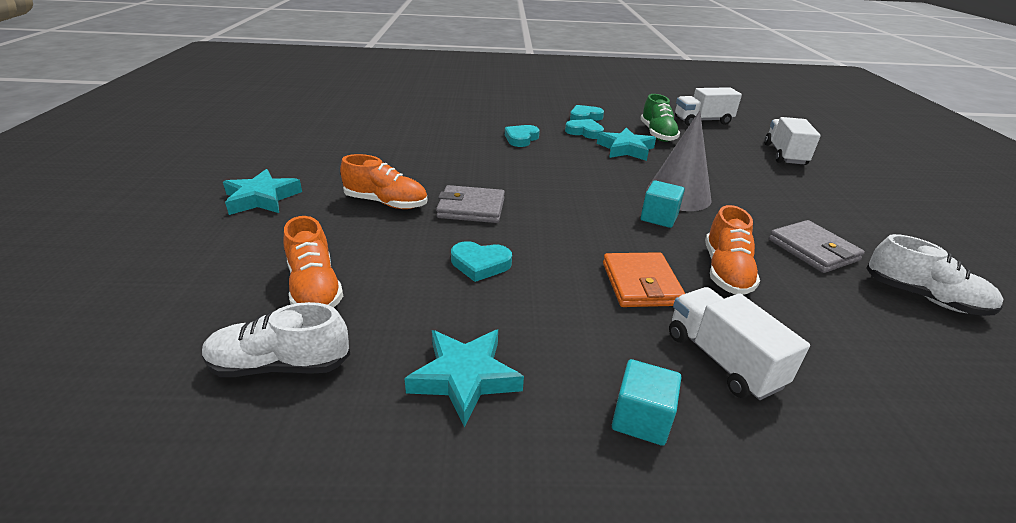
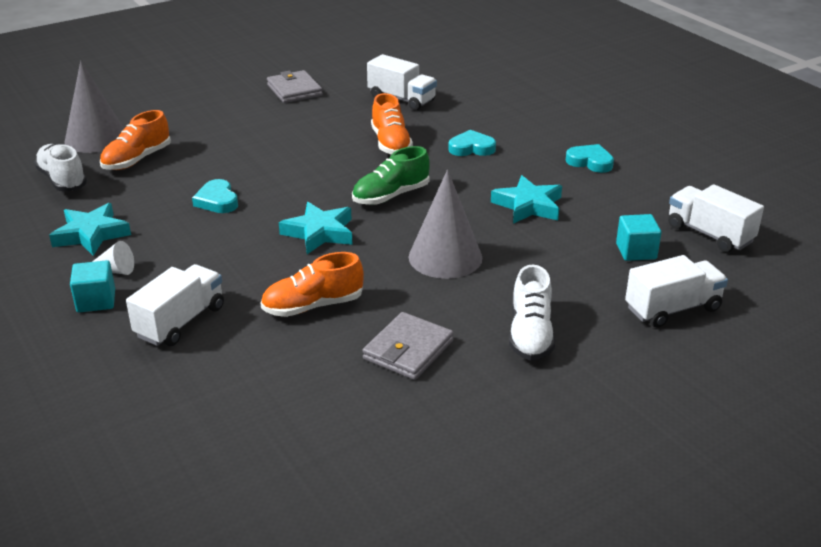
camera: 60 degrees right, 0 degrees up
turquoise star [223,169,302,215] -> turquoise star moved to [279,202,352,254]
orange shoe [340,154,427,209] -> orange shoe moved to [371,93,413,155]
grey wallet [436,185,505,223] -> grey wallet moved to [267,70,323,103]
turquoise heart [565,119,604,139] -> none
orange wallet [603,252,685,307] -> none
green shoe [640,94,680,142] -> green shoe moved to [352,146,430,205]
turquoise cube [641,180,685,228] -> turquoise cube moved to [616,214,661,261]
white shoe [866,234,1003,316] -> white shoe moved to [509,265,555,361]
none -> grey cone [64,61,124,153]
none -> white cone [92,241,134,275]
none -> white truck [367,54,437,111]

